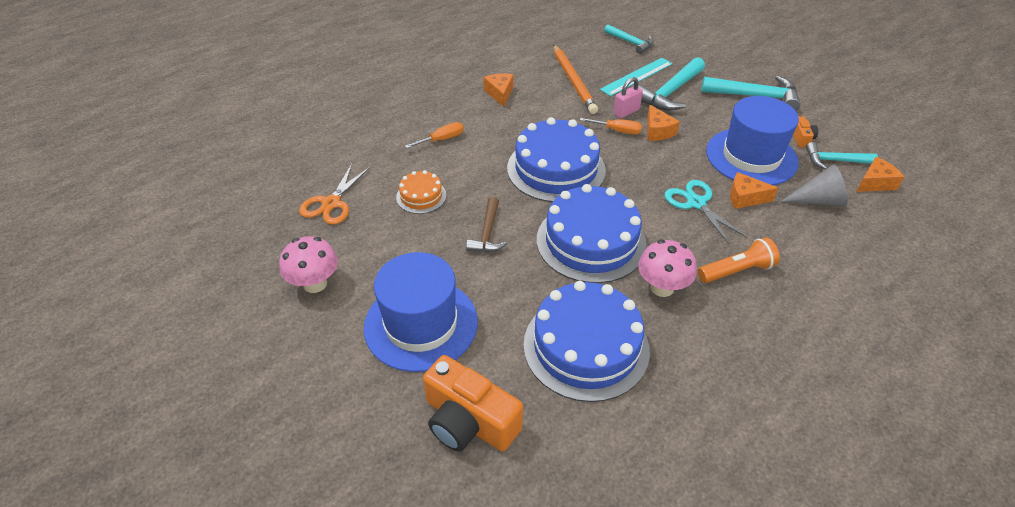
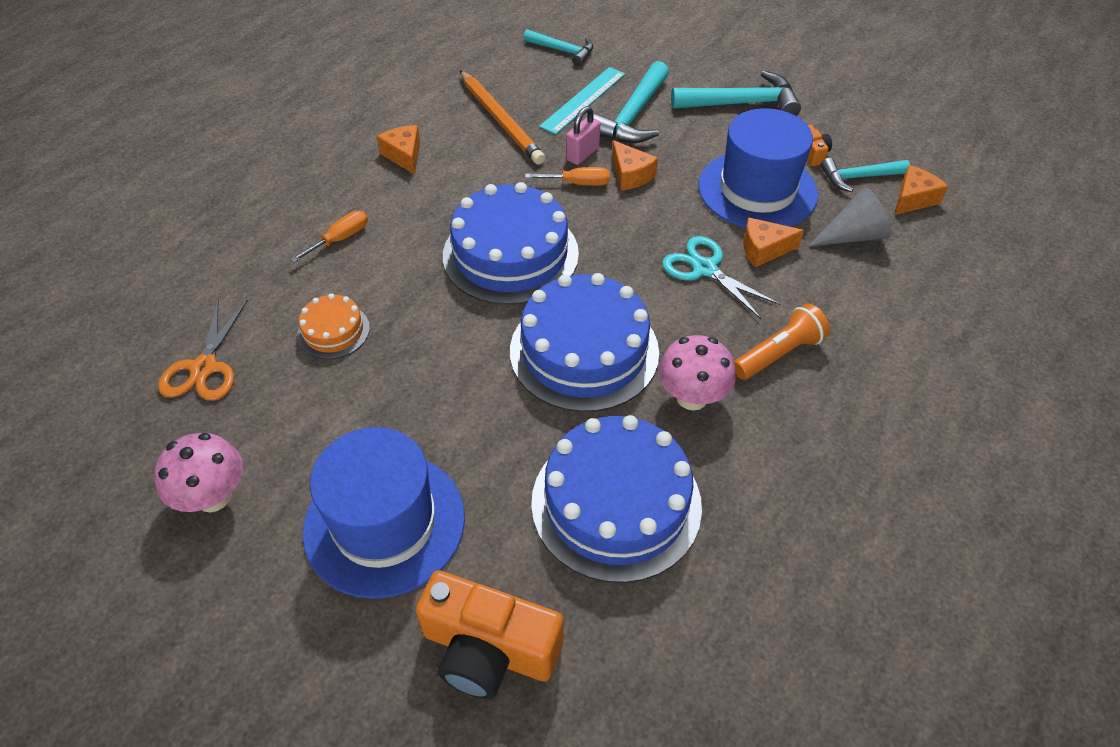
camera: 15 degrees left, 5 degrees up
brown hammer [466,197,508,252] -> none

